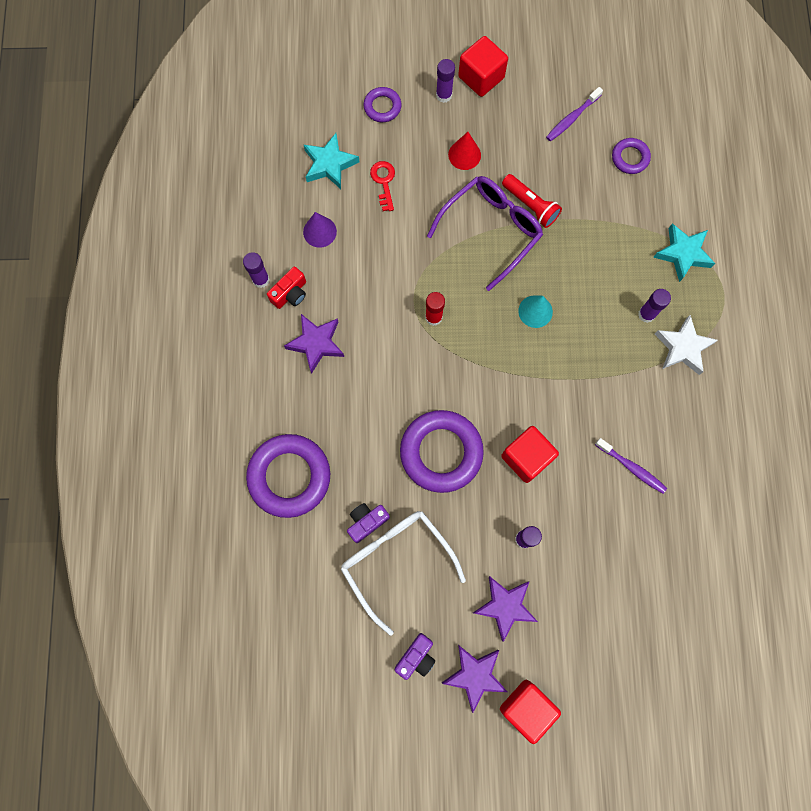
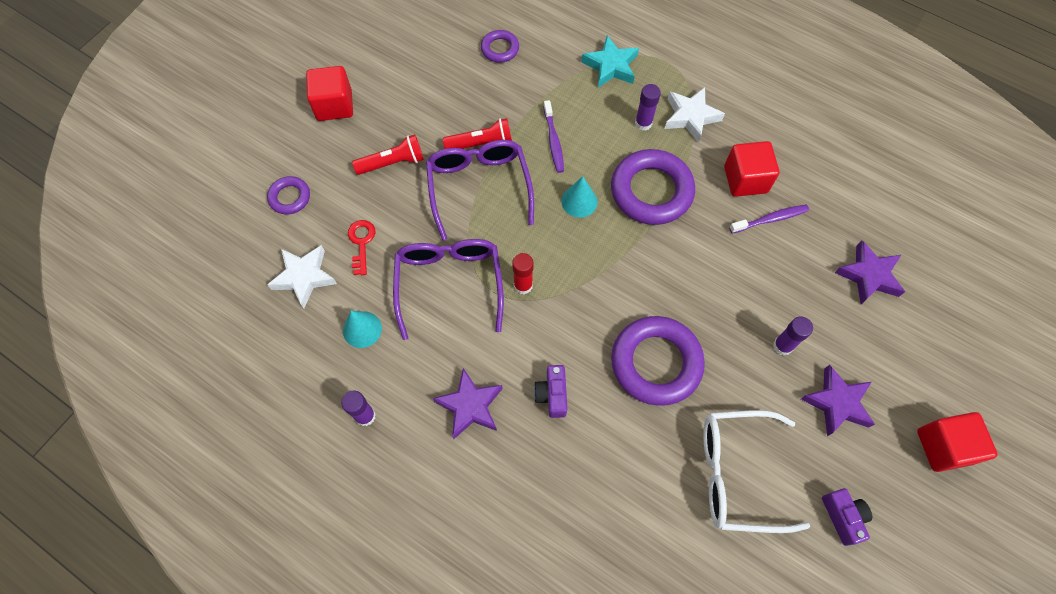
camera: 55 degrees left, 10 degrees down
purple ring [246,434,330,518] -> purple ring moved to [611,149,695,225]
red camera [267,266,306,309] -> none
purple cone [303,212,337,248] -> turquoise cone [343,311,382,348]
turquoise star [304,133,359,189] -> white star [267,245,337,308]
purple camera [347,503,390,543] -> purple camera moved to [534,365,568,418]
red key [370,161,395,211] -> red key turned 60 degrees clockwise [348,220,375,275]
purple glue stick [436,59,455,103] -> none
purple star [442,645,508,713] -> purple star moved to [835,240,905,304]
red cone [448,132,481,170] -> red flashlight [352,134,424,175]
red cube [501,426,559,483] -> red cube moved to [724,141,779,197]
purple toothbrush [546,87,603,141] -> purple toothbrush moved to [543,100,564,173]
none -> purple glasses [393,239,504,340]

